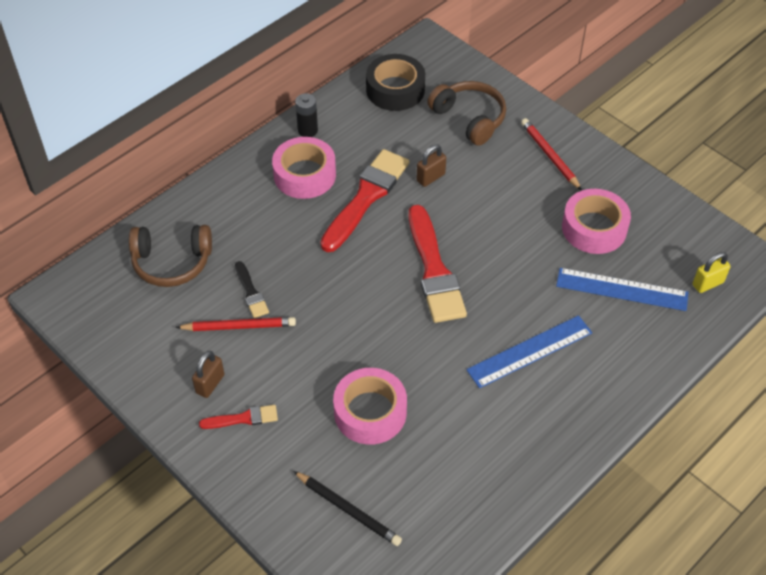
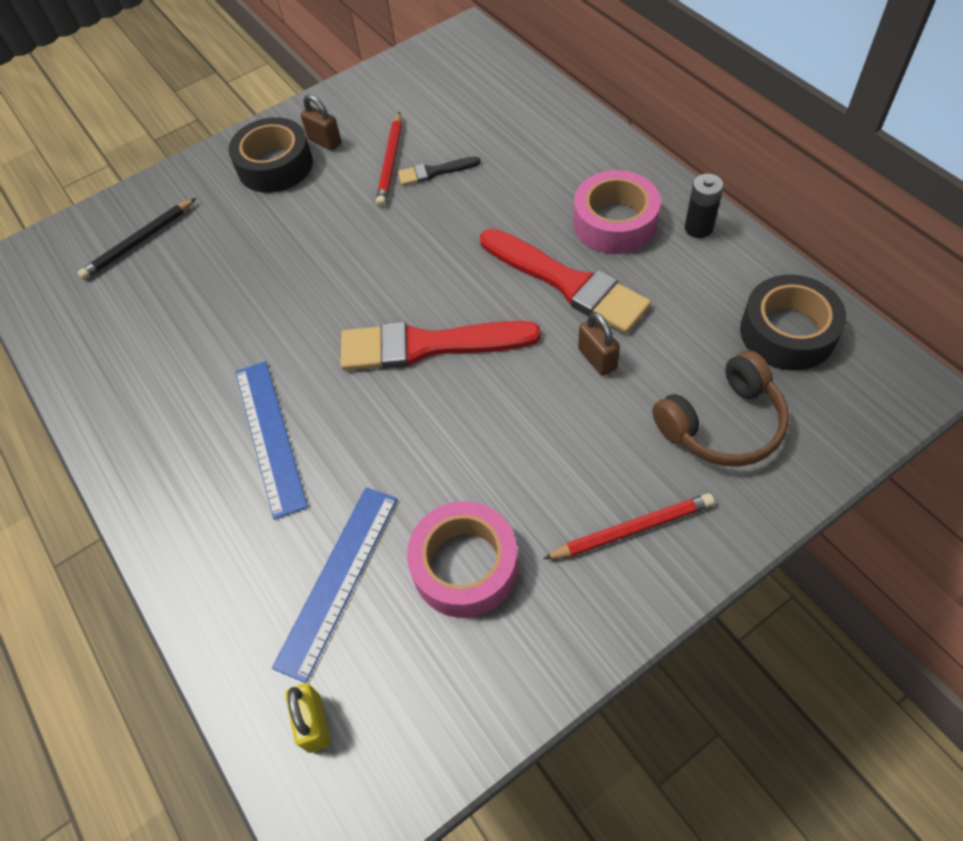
camera: 105 degrees right, 5 degrees up
brown headphones [129,225,212,287] -> none
red brush [199,405,278,429] -> black tape [228,117,313,193]
pink tape [333,368,407,445] -> none

